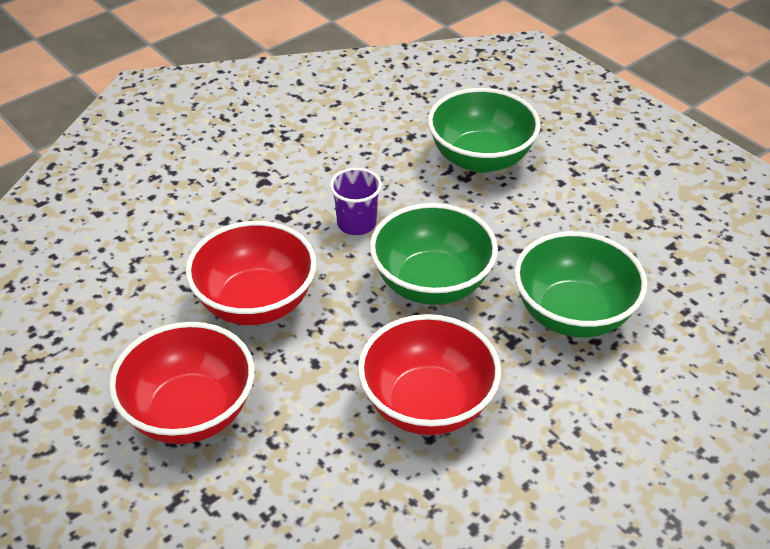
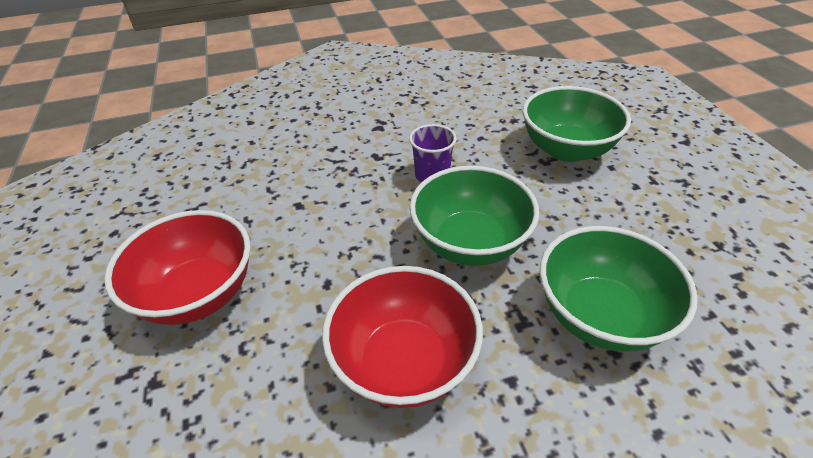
camera: 25 degrees right, 0 degrees up
red bowl [185,221,317,325] -> none

